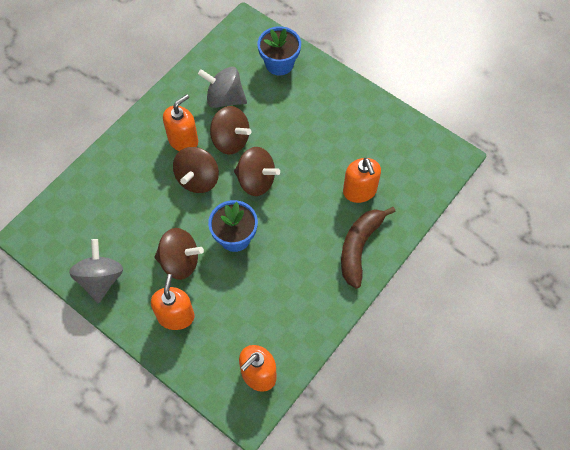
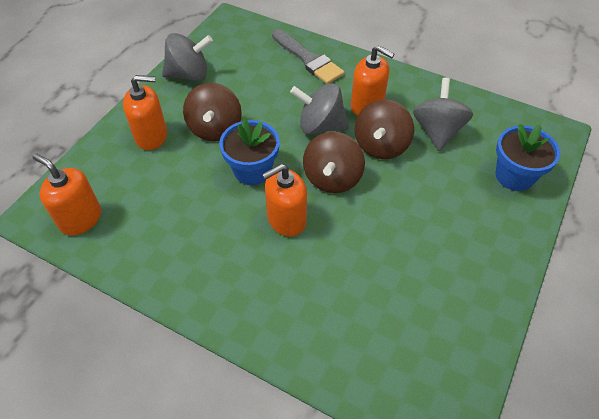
camera: 80 degrees right, 10 degrees down
brown spinning top [173,147,219,193] -> grey spinning top [290,83,349,135]
brown banana [341,207,396,289] -> none
orange soap dispenser [343,158,381,203] -> orange soap dispenser moved to [262,164,307,237]
none -> grey brush [272,29,344,84]

